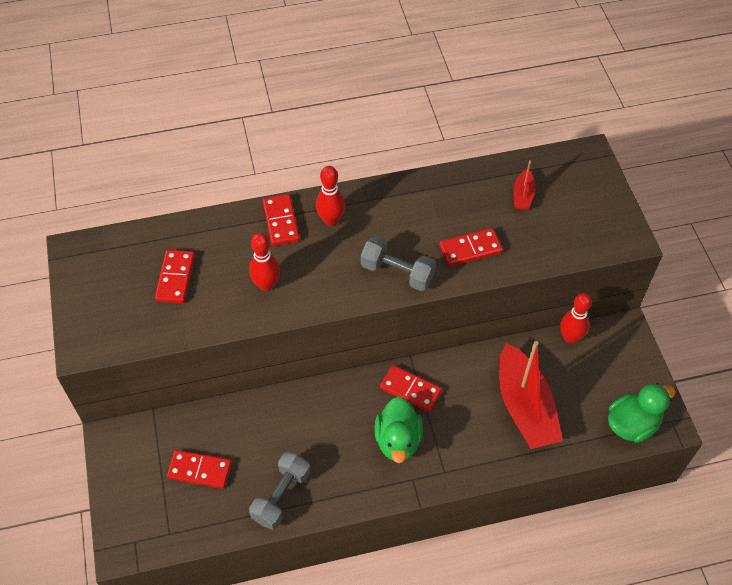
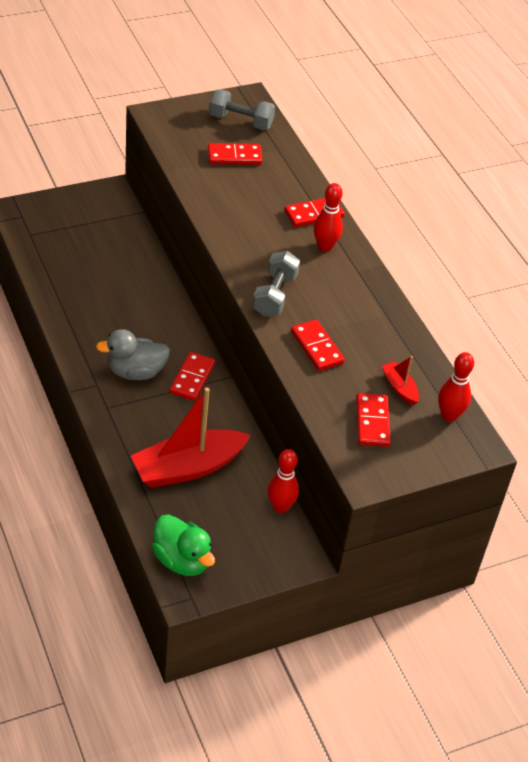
camera: 75 degrees right, 10 degrees down
red domino [167,450,232,488] -> red domino moved to [356,393,391,447]
red bowling pin [249,233,280,291] -> red bowling pin moved to [438,352,474,422]
grey dumbbell [249,452,310,530] -> grey dumbbell moved to [209,89,275,130]
green duck [374,396,423,463] -> grey duck [96,329,170,380]
red boat [513,160,535,211] -> red boat turned 60 degrees clockwise [382,356,419,405]

